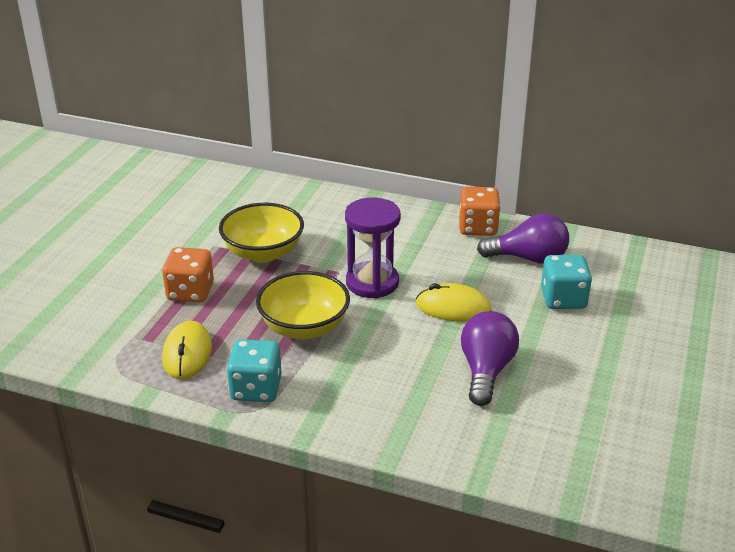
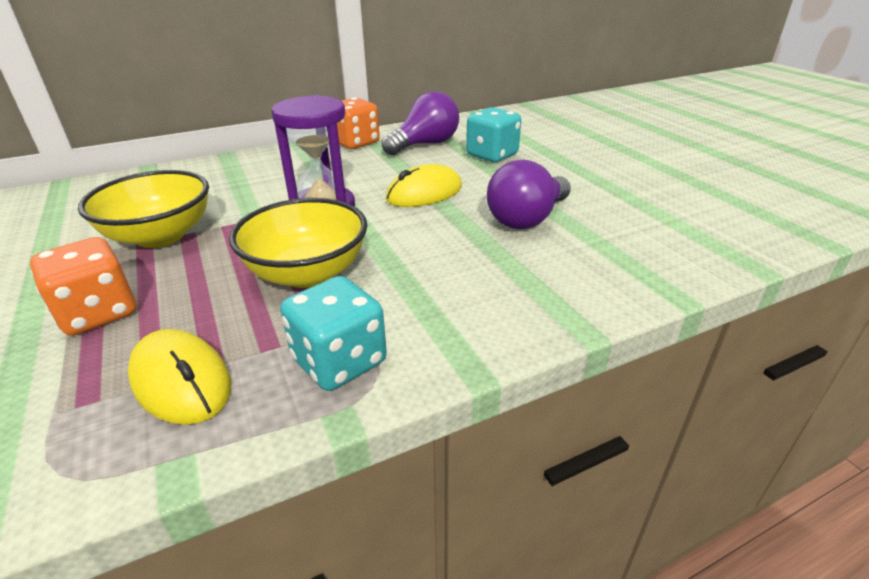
camera: 45 degrees left, 0 degrees up
purple light bulb [461,311,519,406] -> purple light bulb turned 105 degrees counterclockwise [487,160,571,229]

